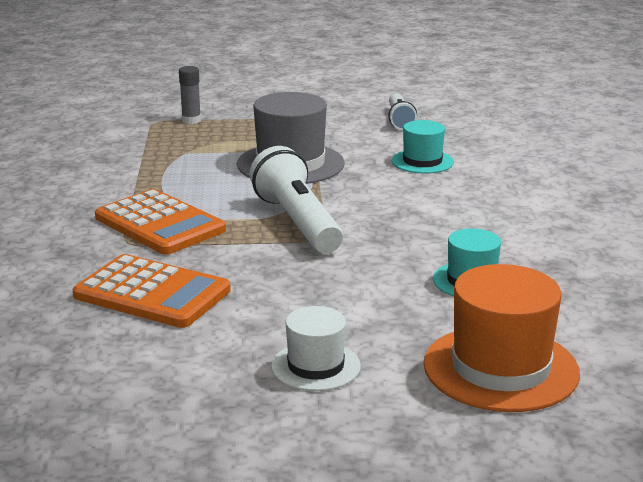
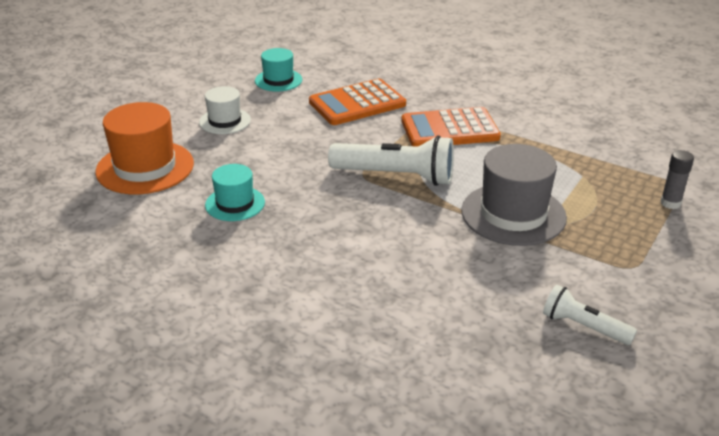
camera: 125 degrees right, 10 degrees up
turquoise hat [391,120,454,174] -> turquoise hat moved to [255,48,302,91]

